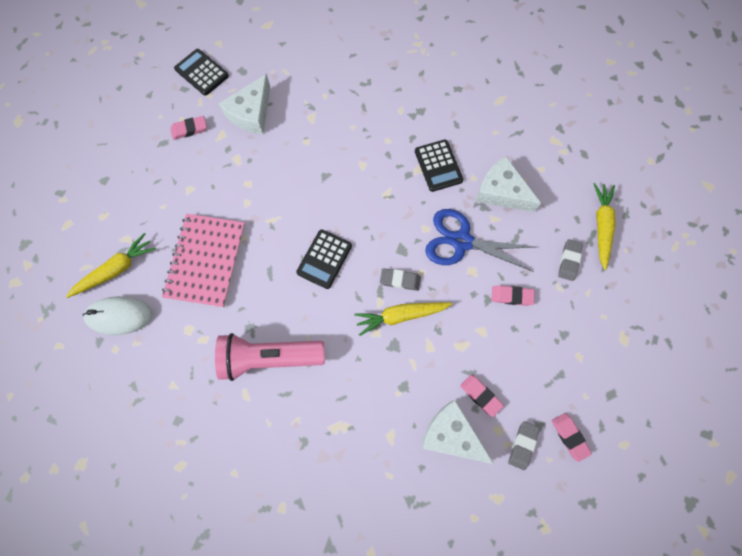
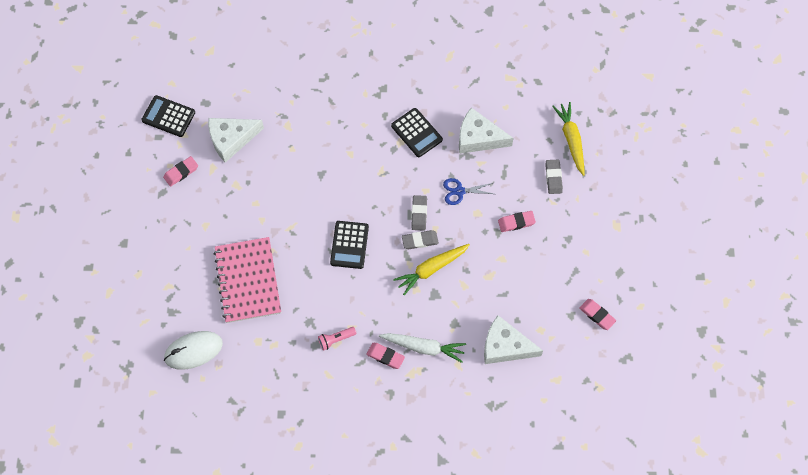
camera: 20 degrees left, 5 degrees down
yellow carrot [66,233,156,298] -> none
pink flashlight [215,333,325,381] -> pink flashlight [318,327,357,351], size x0.42
white cheese [219,74,270,134] -> white cheese turned 60 degrees clockwise [208,118,264,163]
blue scissors [425,209,536,272] -> blue scissors [443,178,495,205], size x0.54
pink eraser [460,375,504,417] -> pink eraser moved to [366,343,405,369]
grey eraser [508,421,540,470] -> grey eraser moved to [411,195,427,231]
none -> white carrot [379,333,466,363]

